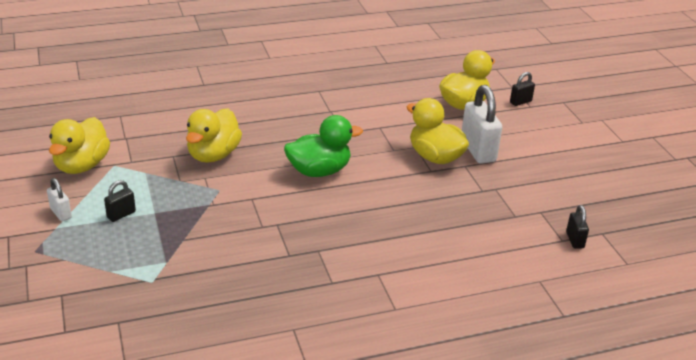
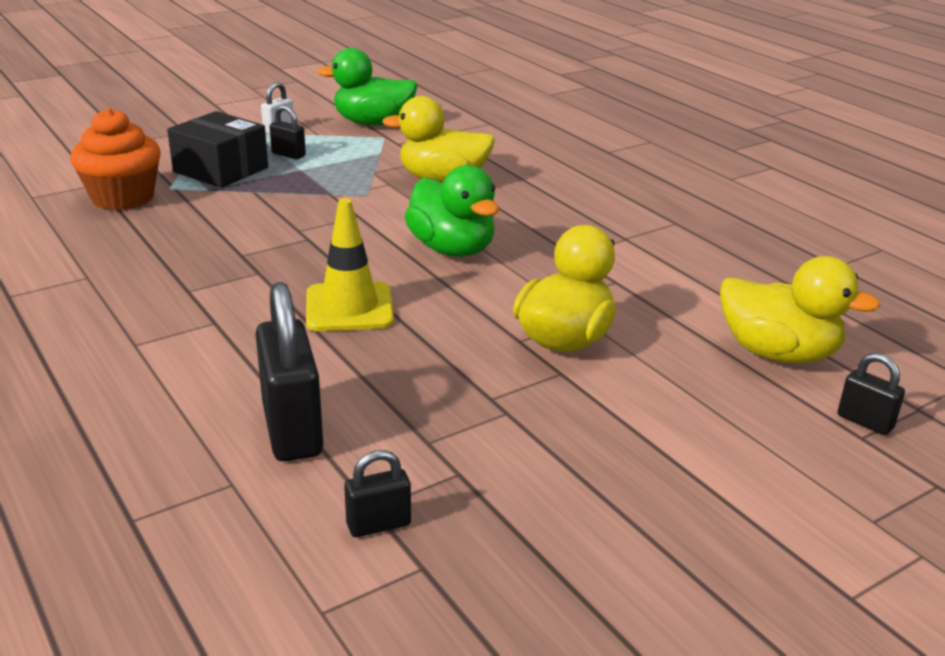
camera: 75 degrees right, 5 degrees down
yellow duck [49,117,110,174] -> green duck [317,48,418,126]
white padlock [462,85,502,164] -> none
none -> orange cupcake [70,108,161,210]
none -> black box [167,111,268,188]
none -> black padlock [256,282,323,461]
none -> yellow traffic cone [306,198,394,331]

